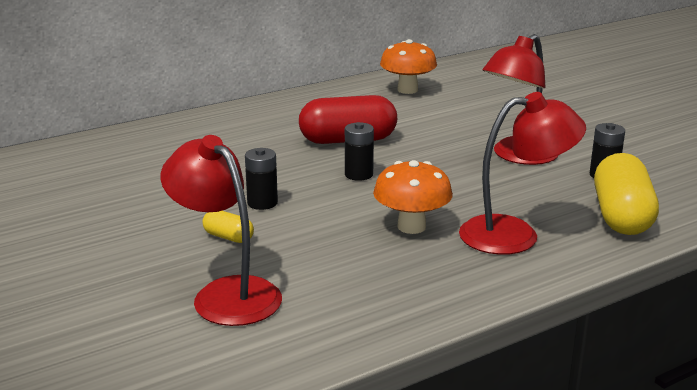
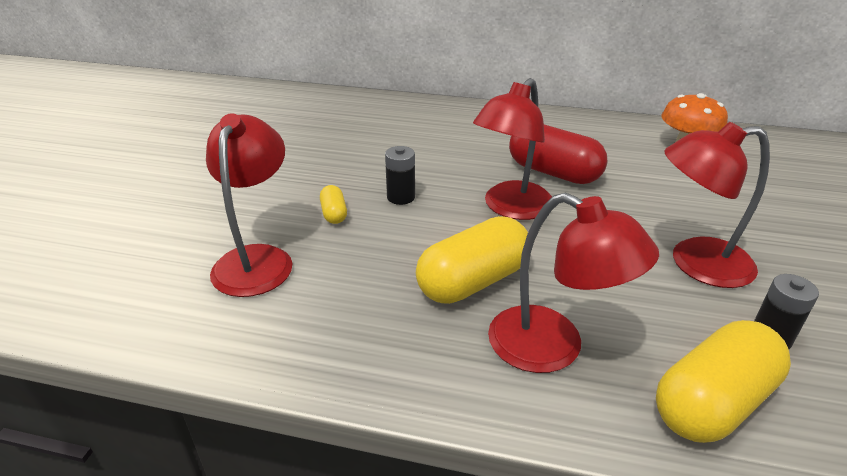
camera: 45 degrees right, 10 degrees up
black battery [345,122,374,181] -> red lamp [473,78,552,220]
orange mushroom [373,160,453,234] -> yellow capsule [416,216,528,304]

